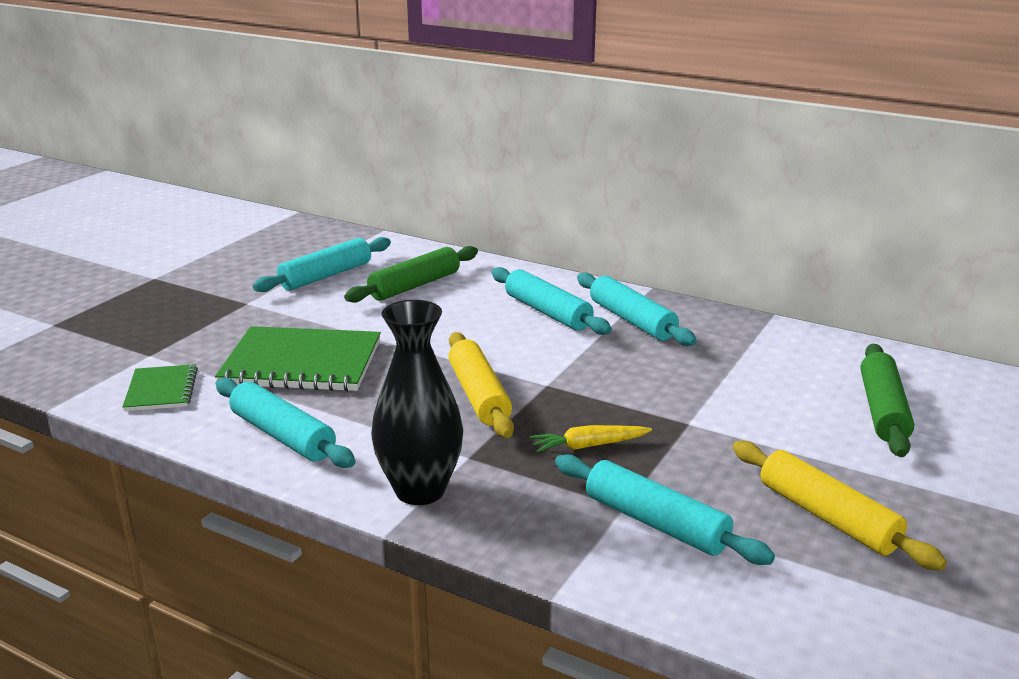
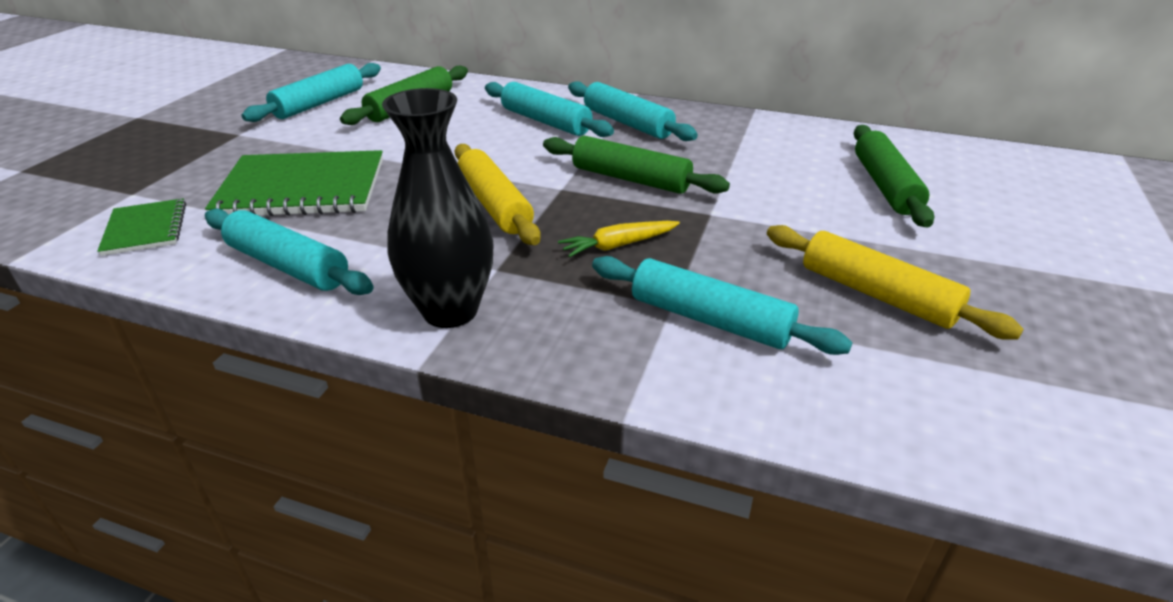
camera: 10 degrees left, 10 degrees up
none -> green rolling pin [543,136,730,194]

